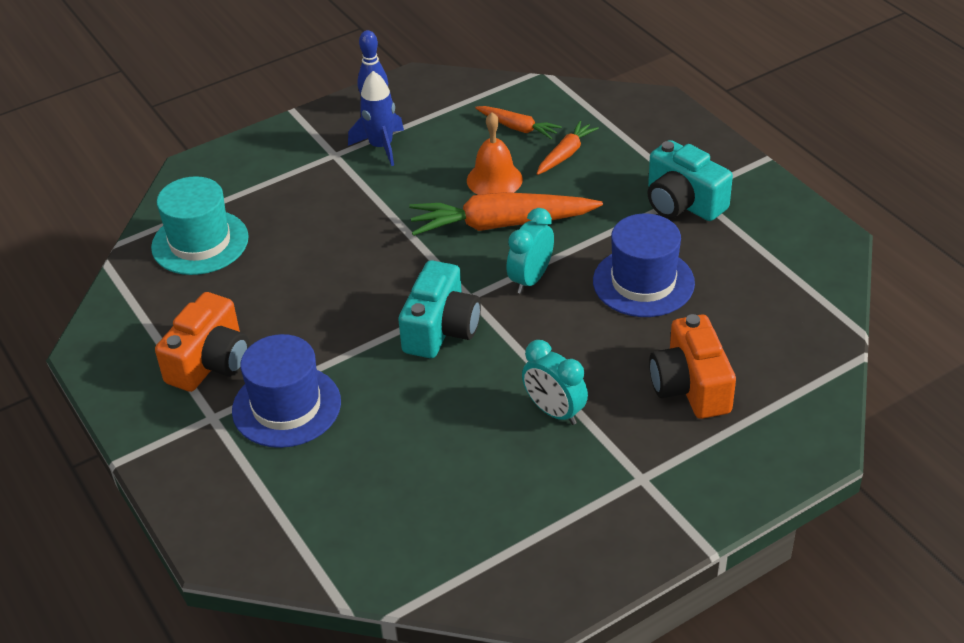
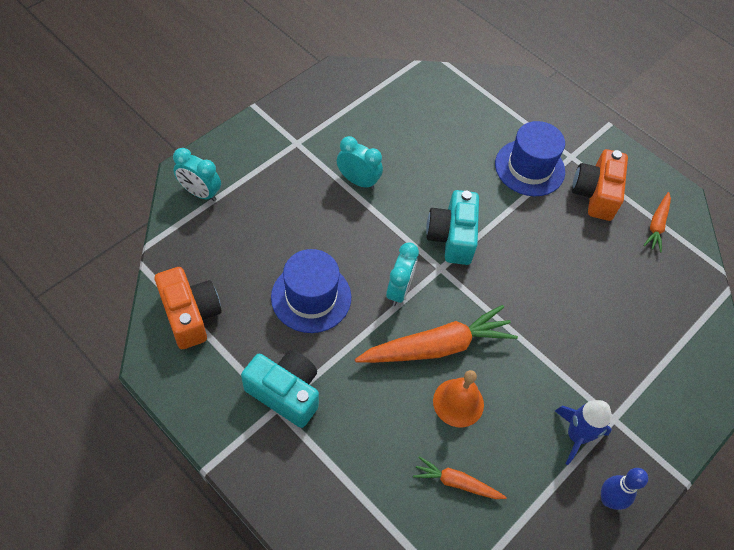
camera: 160 degrees right, 15 degrees up
turquoise hat [151,176,249,275] -> none
orange carrot [537,121,599,175] -> orange carrot moved to [643,192,671,252]
orange camera [649,314,736,419] -> orange camera moved to [155,267,222,349]
none -> turquoise clock [173,148,221,201]

